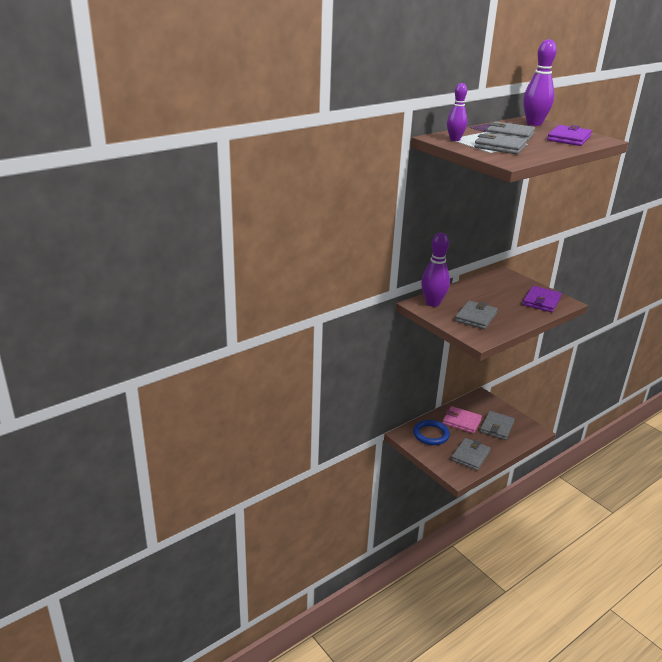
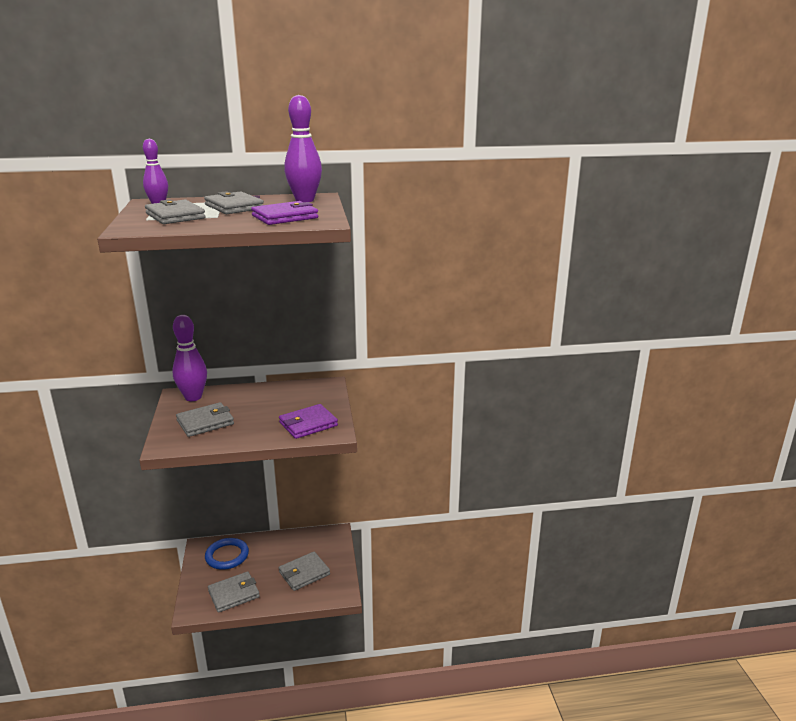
camera: 30 degrees right, 5 degrees down
pink wallet [443,406,482,434] -> none

